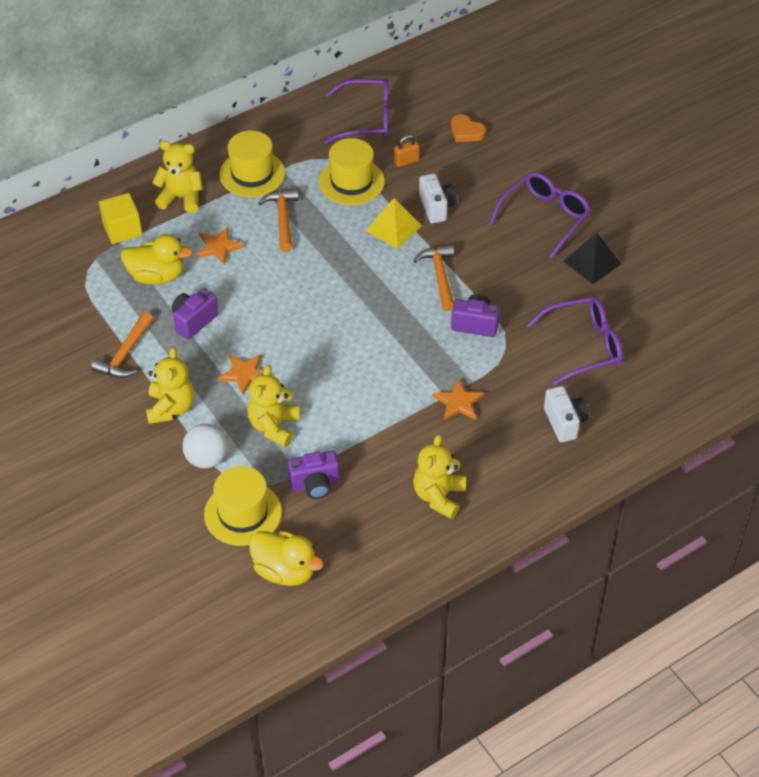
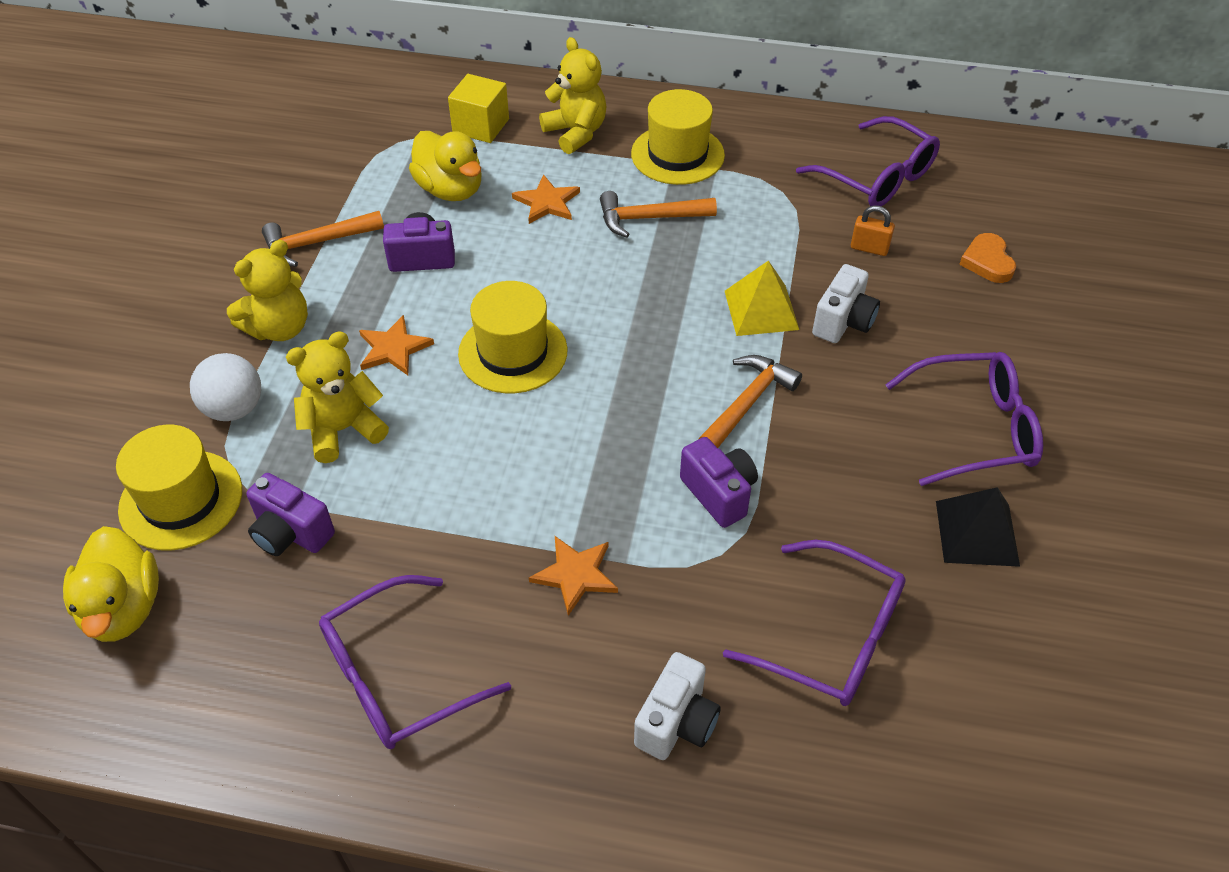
camera: 45 degrees right, 0 degrees up
orange hammer [258,188,299,252] -> orange hammer turned 135 degrees counterclockwise [600,191,717,238]
yellow hat [319,138,385,205] -> yellow hat moved to [458,281,568,393]
yellow teddy bear [413,434,466,519] -> purple glasses [319,575,511,749]

